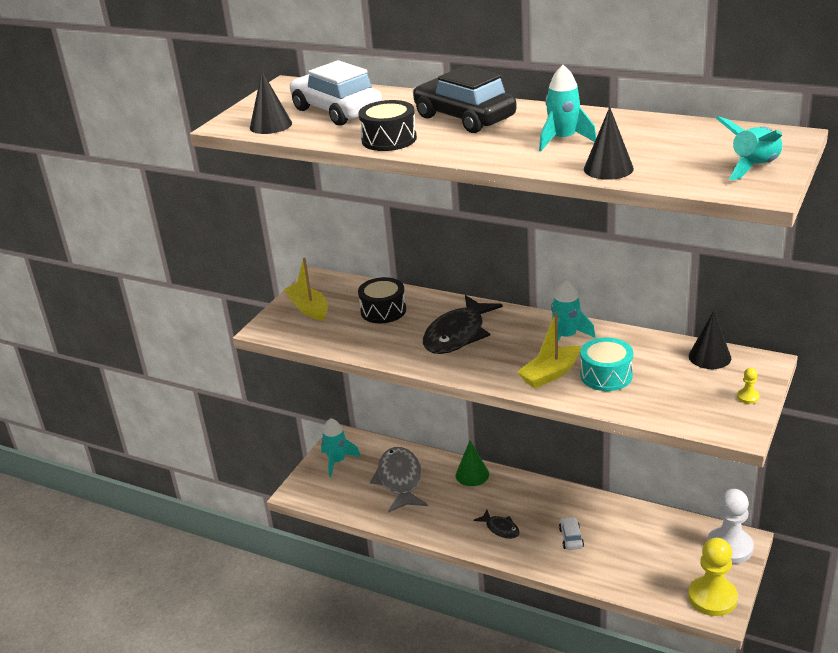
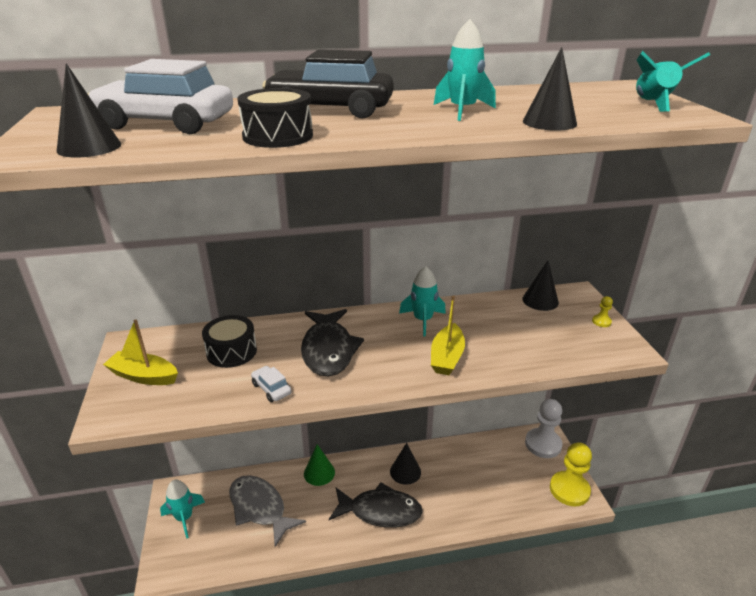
camera: 40 degrees left, 0 degrees up
black fish [473,510,520,539] -> black fish [329,482,423,528], size x1.97
white car [559,517,584,550] -> white car moved to [251,366,292,402]
turquoise drum [580,337,633,391] -> none
none -> black cone [390,443,421,485]

